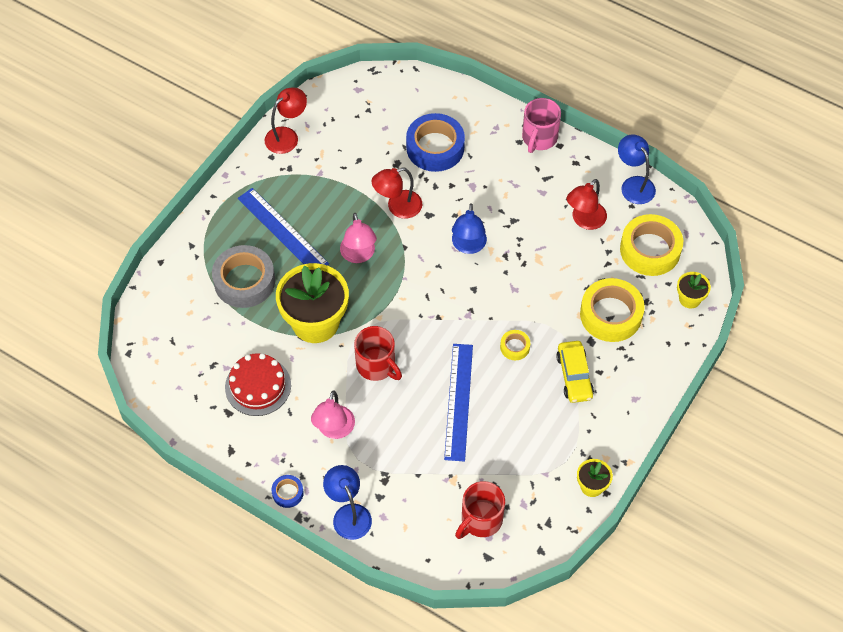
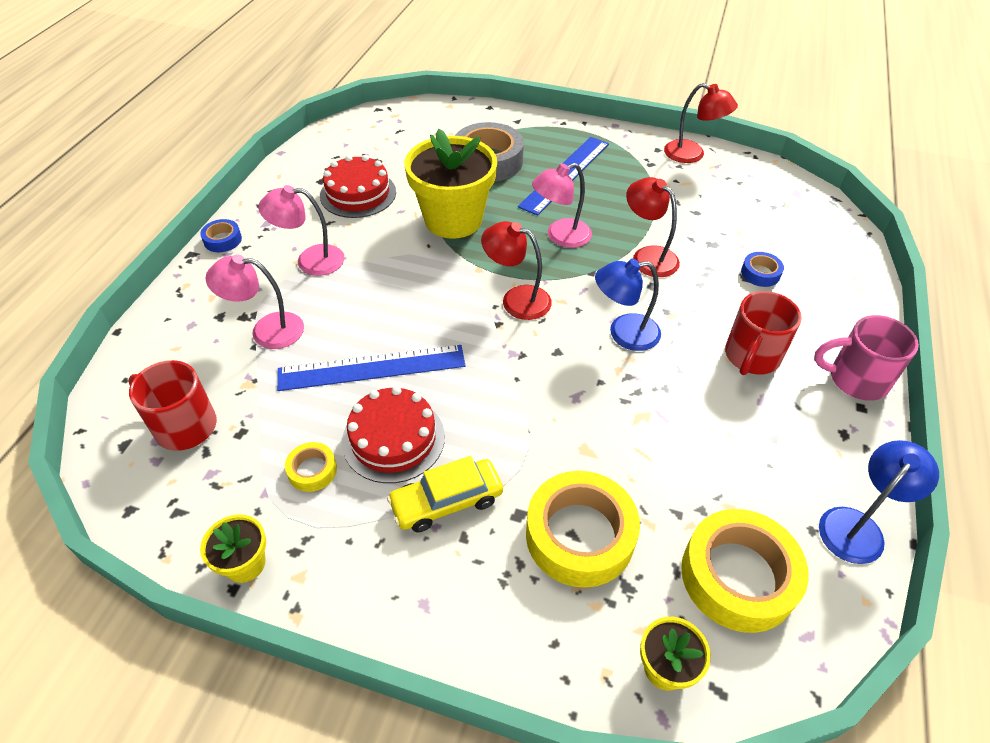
camera: 75 degrees right, 10 degrees down
blue lamp [323,465,372,540] -> none
red mug [354,326,402,381] -> red mug moved to [725,291,802,375]
blue tape [406,113,465,172] -> blue tape [741,252,784,287], size x0.47
yellow tape [500,330,530,360] -> yellow tape moved to [285,442,337,492]
red lamp [567,179,607,230] -> red lamp moved to [481,221,552,320]
none -> pink lamp [206,255,304,349]
none -> red cake [342,386,445,483]

